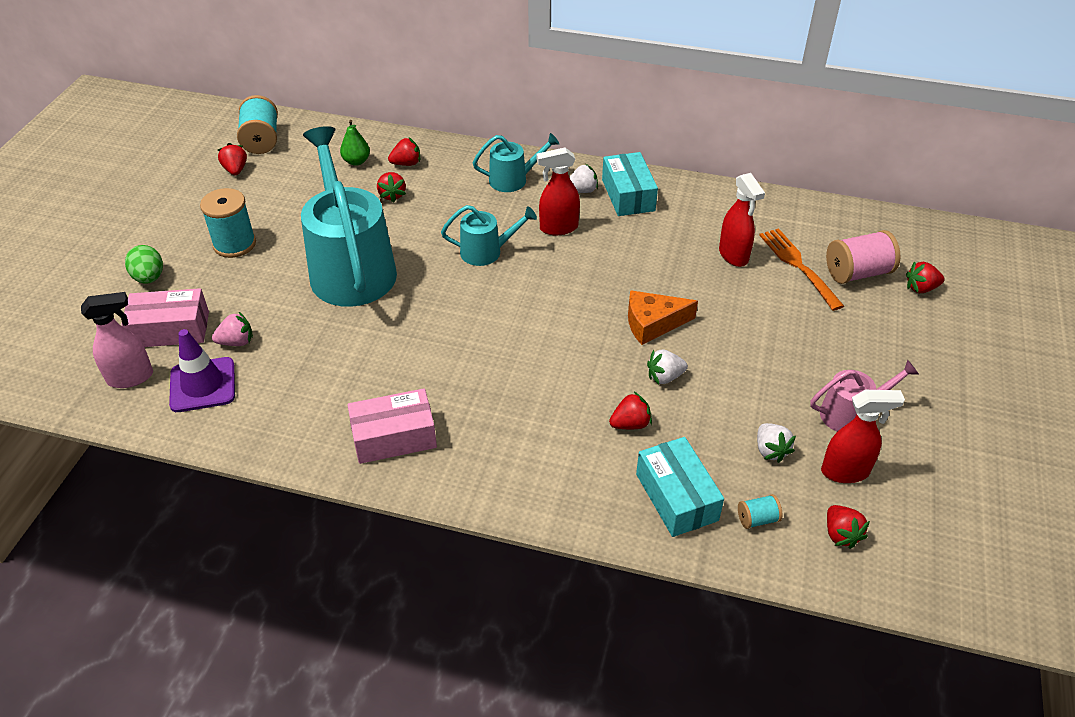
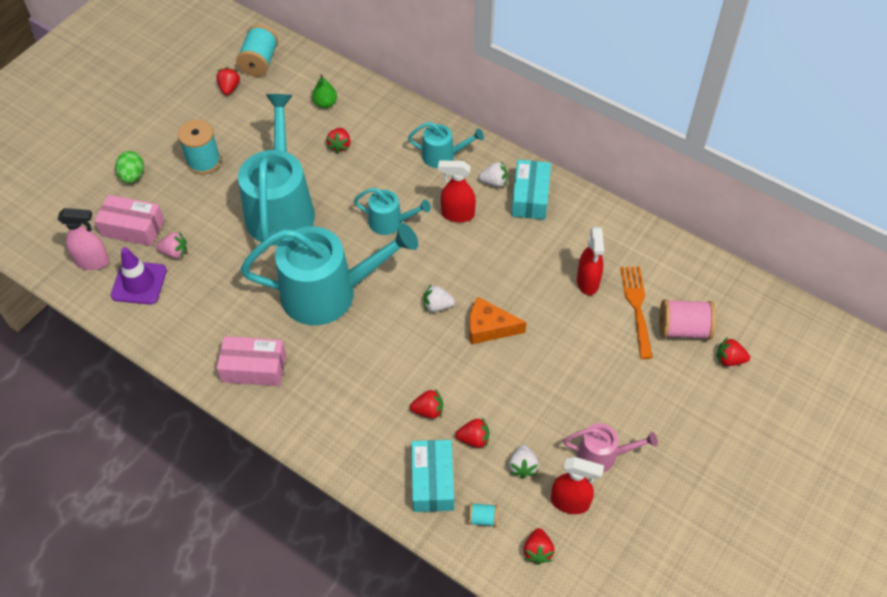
camera: 20 degrees right, 10 degrees up
red strawberry [388,138,420,166] -> red strawberry moved to [456,418,490,448]
white strawberry [647,349,688,384] -> white strawberry moved to [424,285,455,312]
none -> turquoise watering can [240,223,418,325]

